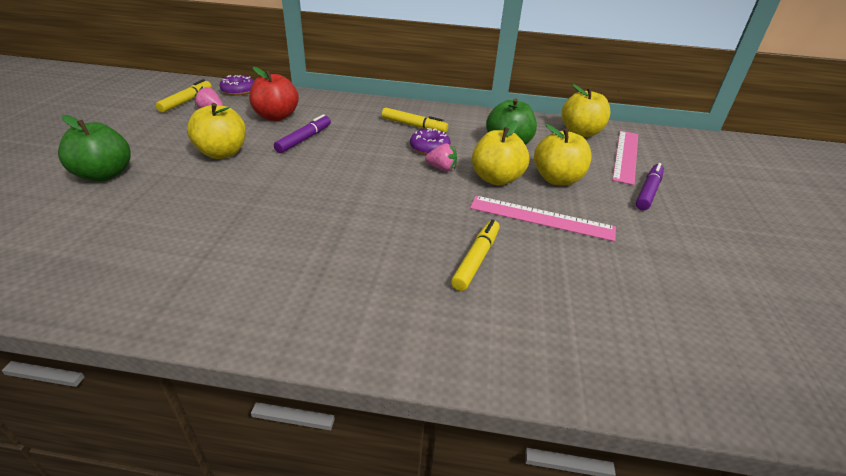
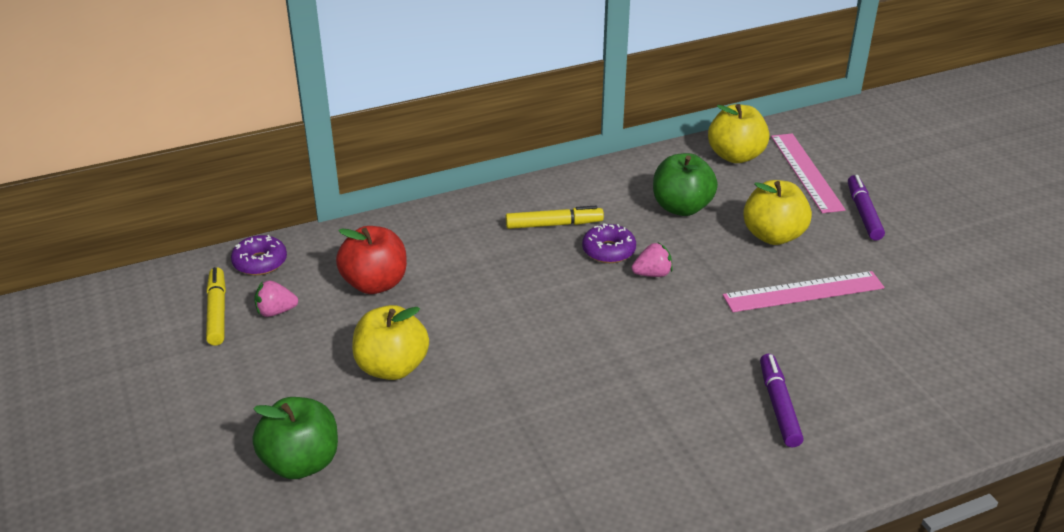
camera: 30 degrees left, 0 degrees up
purple marker [274,114,331,153] -> purple marker moved to [760,354,804,447]
yellow marker [451,220,500,291] -> none
yellow apple [472,120,529,186] -> none

